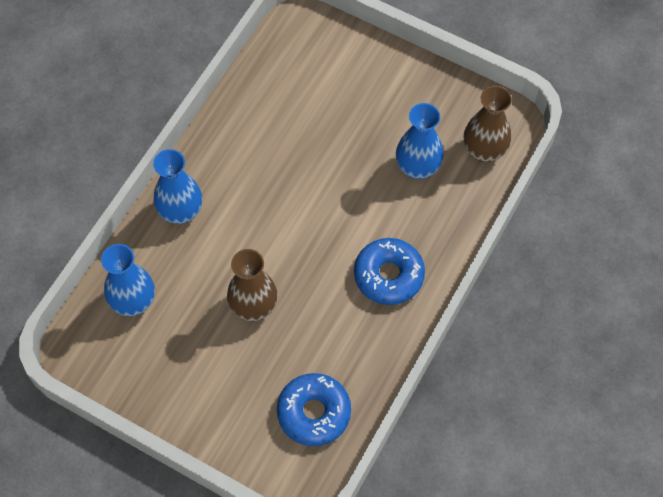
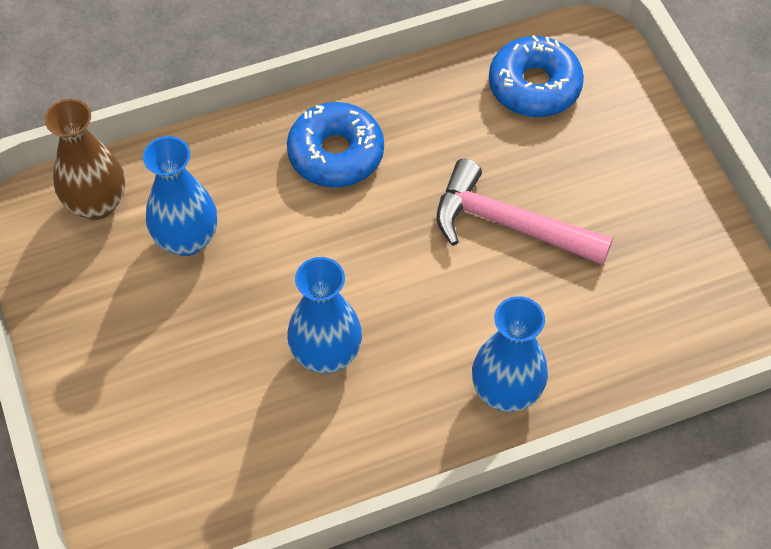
camera: 140 degrees left, 5 degrees down
blue vase [101,244,155,316] -> blue vase moved to [287,257,362,373]
brown vase [227,249,278,321] -> pink hammer [437,159,613,265]

